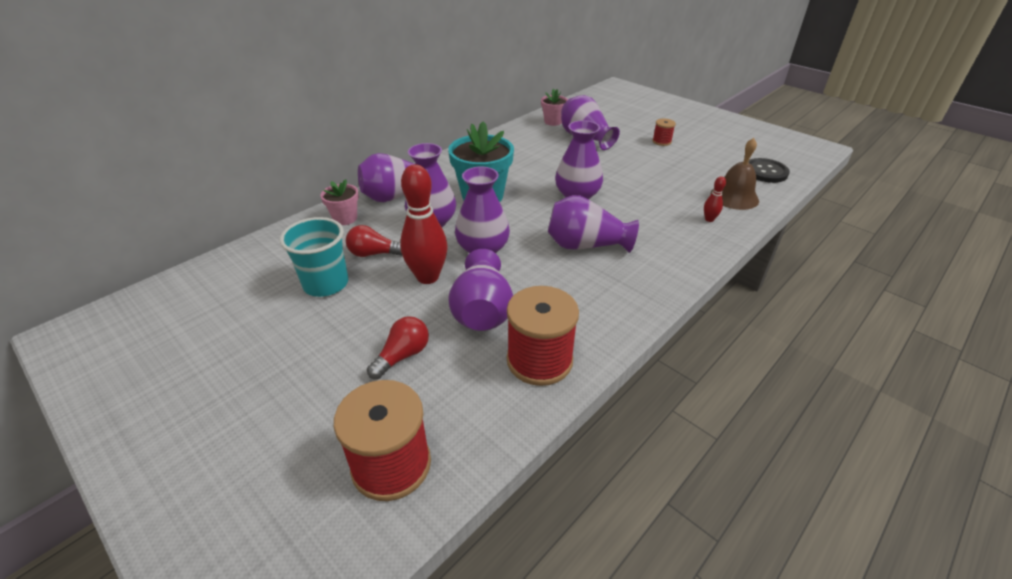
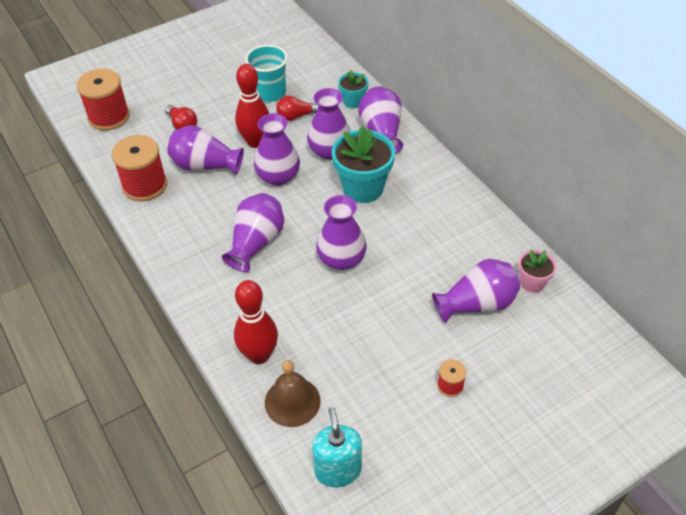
camera: 105 degrees right, 10 degrees up
pink flower pot [321,179,359,225] -> turquoise flower pot [338,70,369,108]
red light bulb [346,225,402,257] -> red light bulb turned 120 degrees counterclockwise [276,96,319,121]
red bowling pin [704,176,726,222] -> red bowling pin [234,280,278,364], size x2.24
black button [748,158,790,183] -> turquoise soap dispenser [312,407,362,487]

